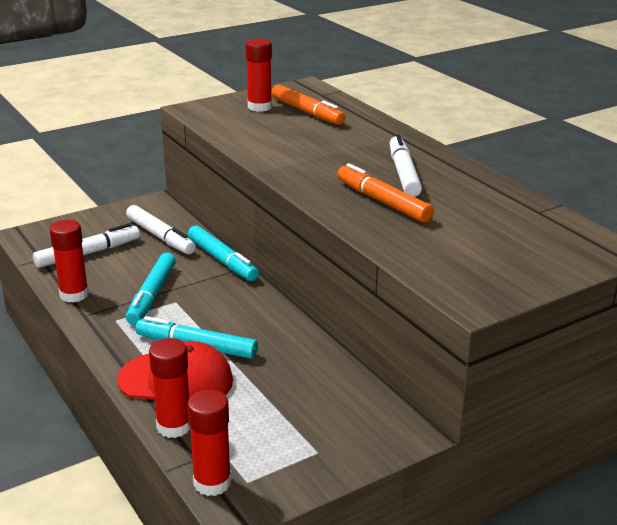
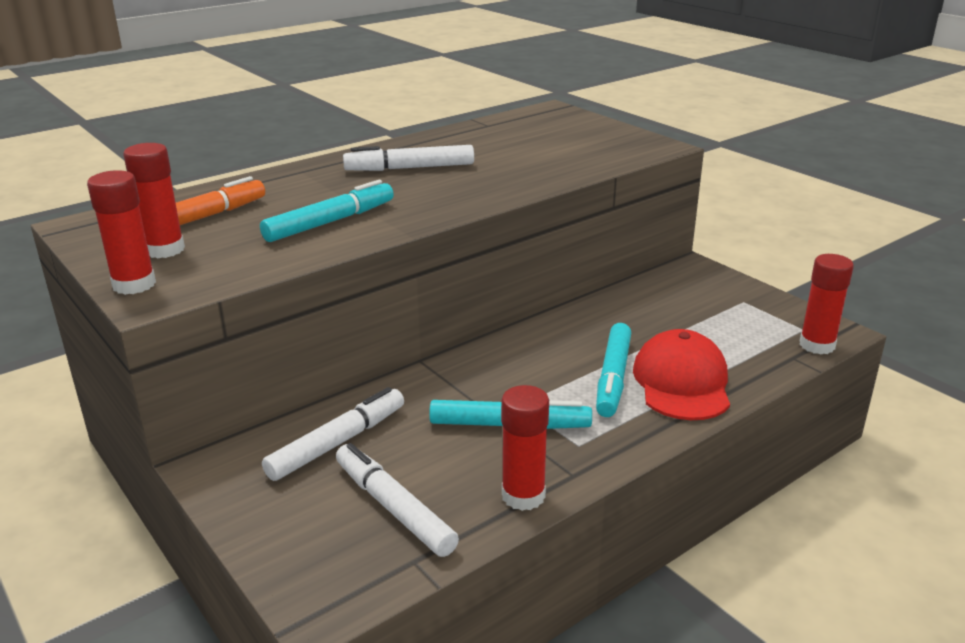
camera: 95 degrees left, 0 degrees up
red glue stick [149,338,190,438] -> red glue stick moved to [87,170,156,295]
turquoise marker [188,225,259,281] -> turquoise marker moved to [260,180,394,242]
orange marker [337,163,434,223] -> none

